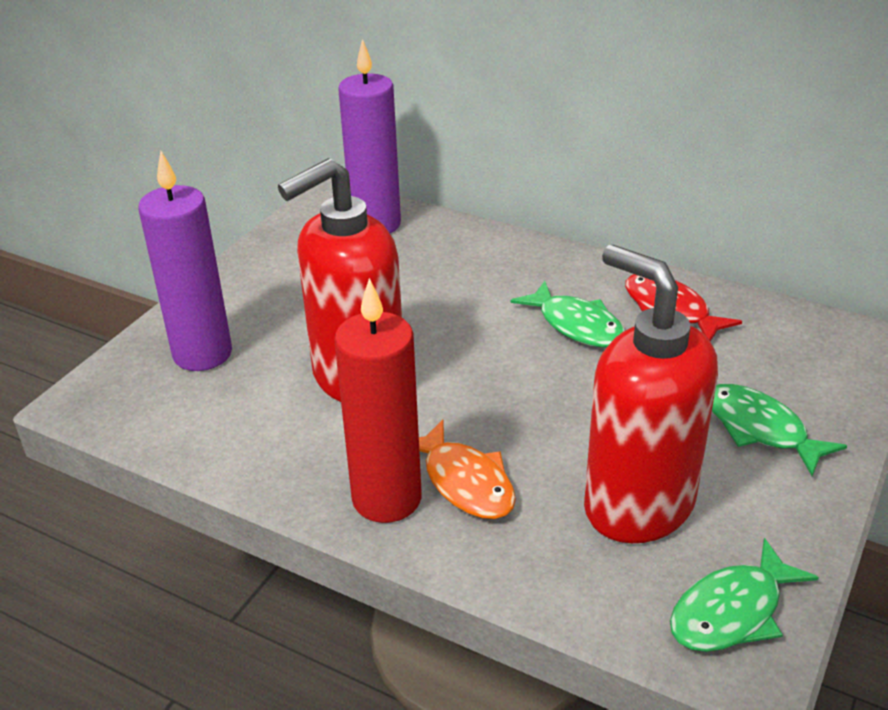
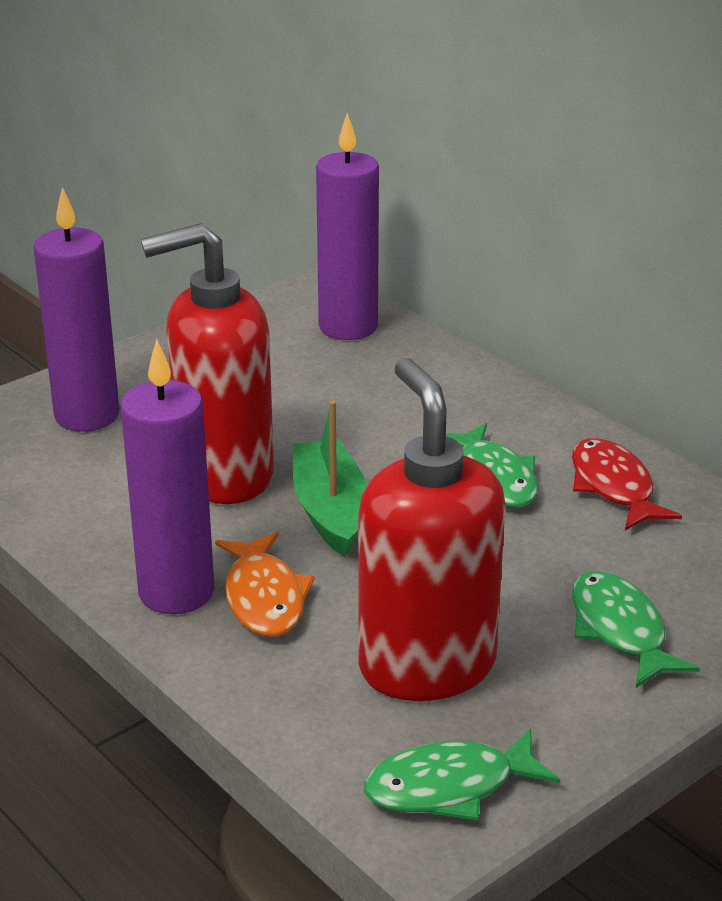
camera: 20 degrees right, 5 degrees down
red candle [334,278,422,523] -> purple candle [120,339,214,614]
none -> green boat [293,400,367,556]

